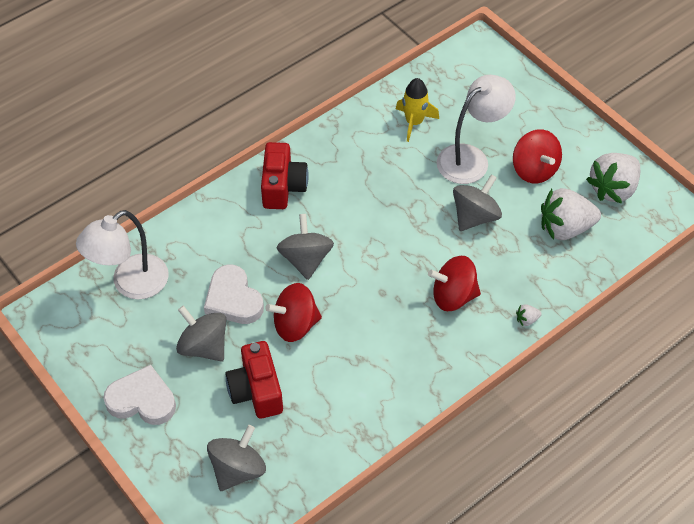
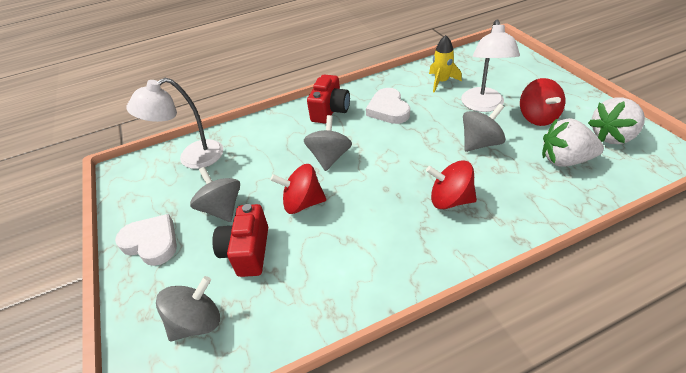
camera: 20 degrees right, 10 degrees down
white heart [204,265,264,324] -> white heart moved to [366,88,410,124]
white lamp [437,75,516,184] -> white lamp turned 120 degrees clockwise [461,19,520,112]
white strawberry [516,304,542,326] -> none

